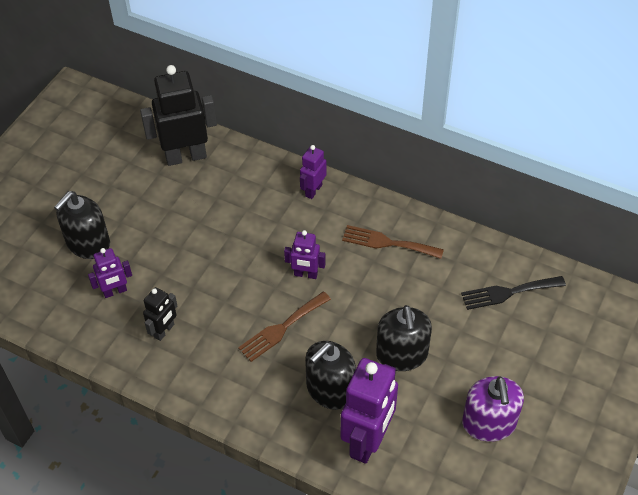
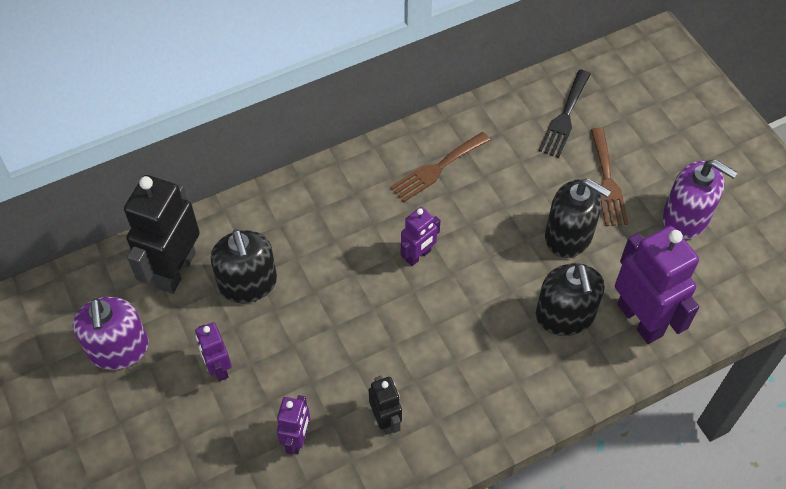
camera: 55 degrees left, 5 degrees up
black soap dispenser [54,191,110,259] -> black soap dispenser moved to [211,229,277,303]
brown fork [238,292,331,362] -> brown fork moved to [591,128,628,226]
purple robot [300,145,327,199] -> purple robot moved to [195,322,232,382]
none -> purple soap dispenser [73,297,149,370]

